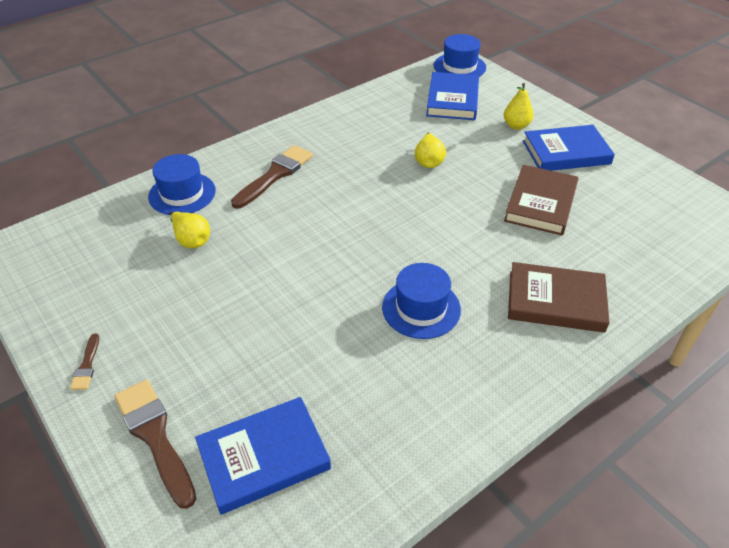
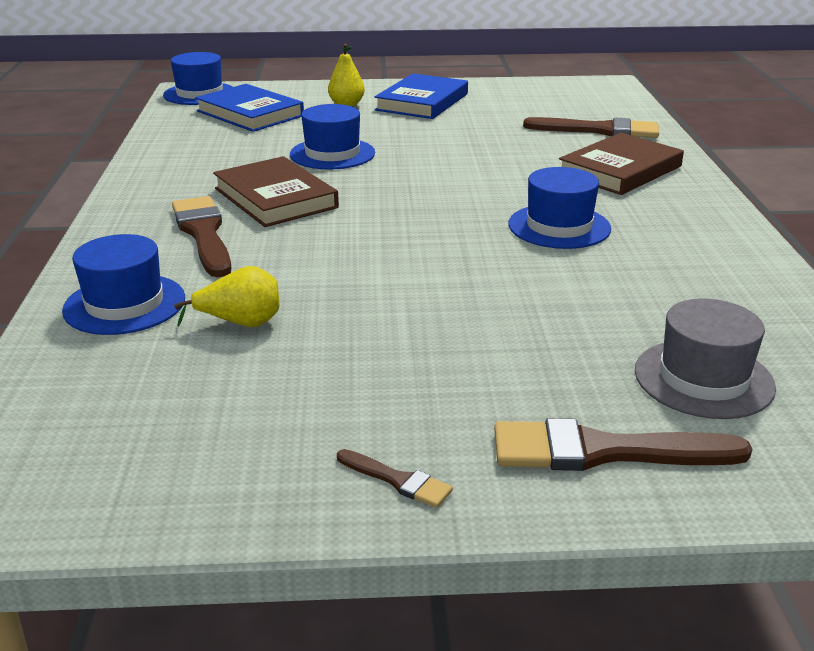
camera: 55 degrees left, 15 degrees down
blue book [195,397,331,515] -> grey hat [635,298,776,419]
yellow pear [415,132,446,168] -> blue hat [290,104,375,170]
brown book [504,165,579,236] -> brown book moved to [213,156,339,227]
none -> brown brush [523,117,659,138]

